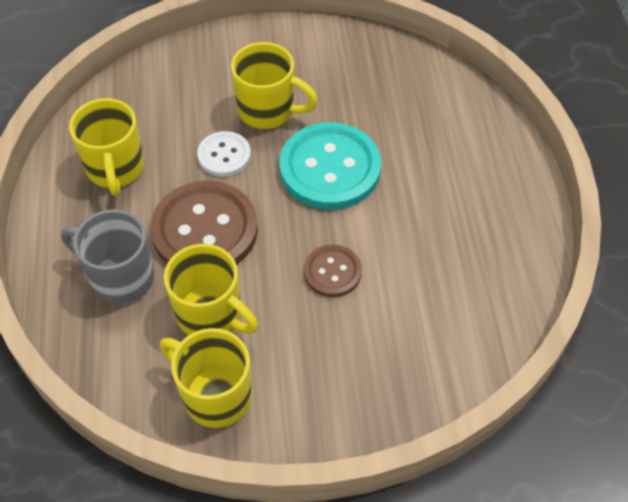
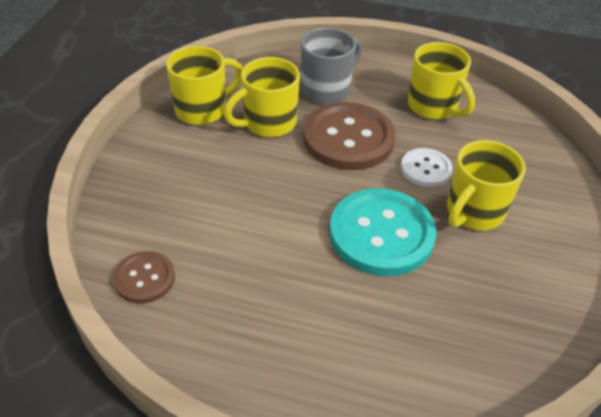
camera: 110 degrees right, 10 degrees down
yellow mug [69,98,144,196] -> yellow mug turned 135 degrees counterclockwise [408,42,475,119]
brown button [304,245,362,297] -> brown button moved to [113,251,175,303]

